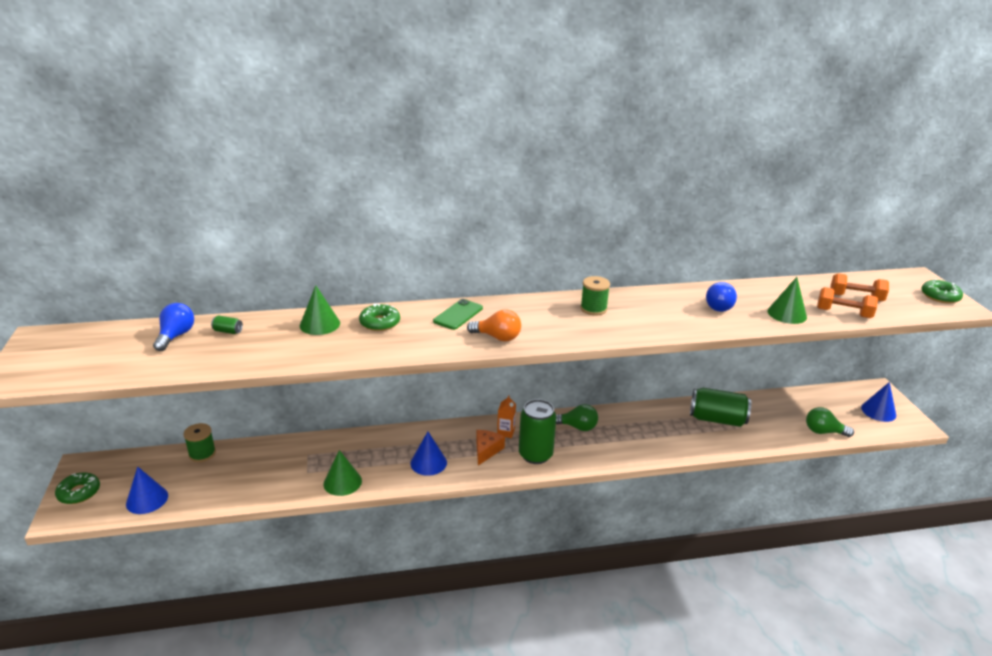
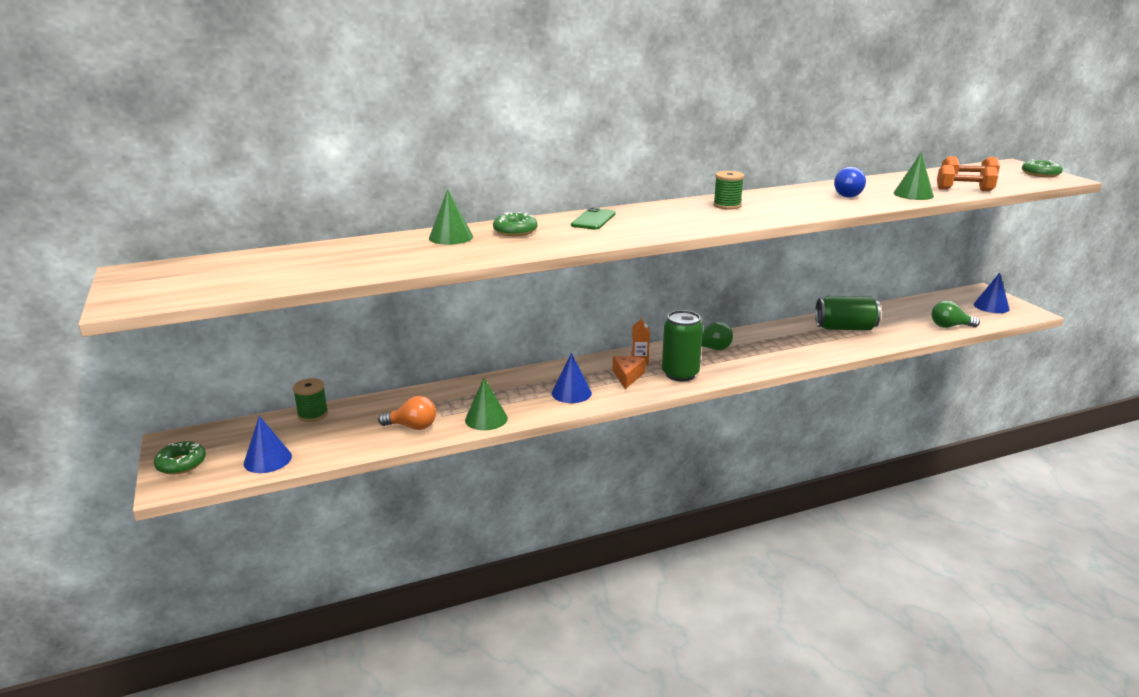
camera: 10 degrees left, 5 degrees down
blue light bulb [153,303,194,351] -> none
green can [211,315,243,334] -> none
orange light bulb [467,309,521,341] -> orange light bulb moved to [378,396,436,430]

